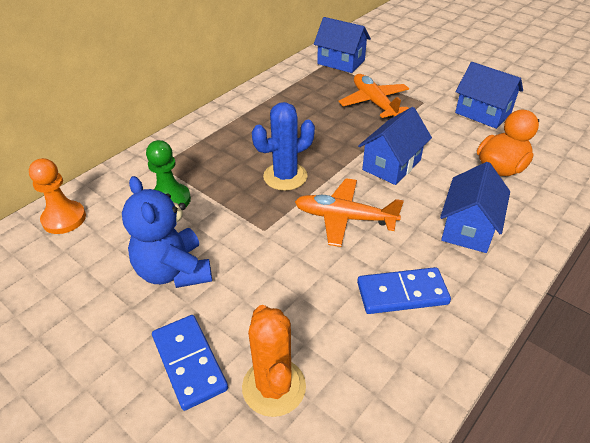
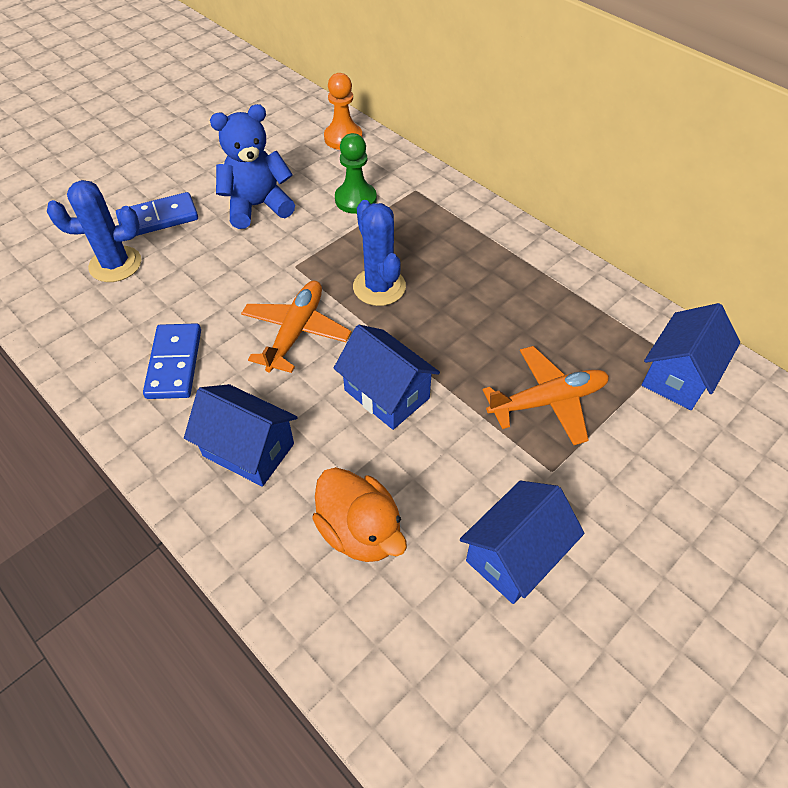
camera: 95 degrees right, 10 degrees up
orange cactus [242,305,306,417] -> blue cactus [47,180,141,282]

